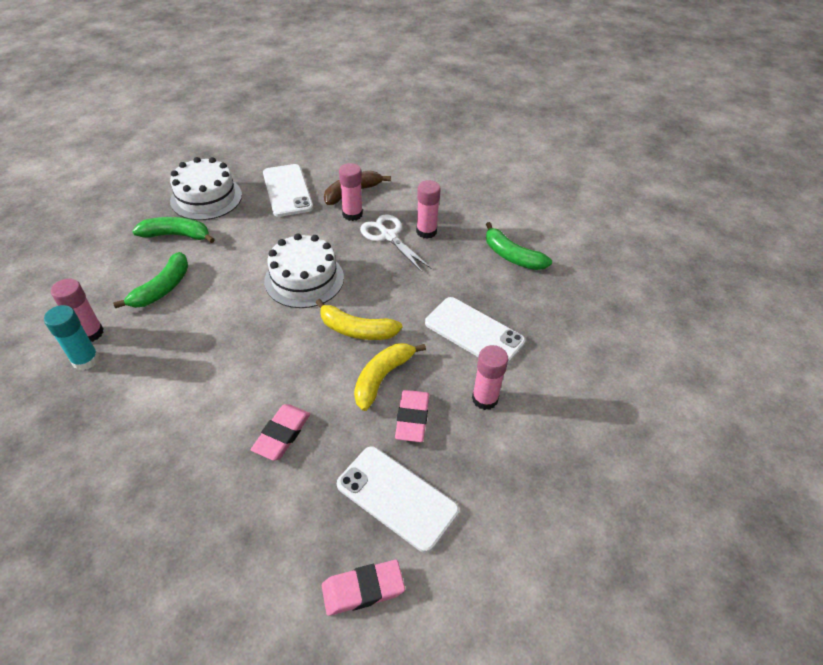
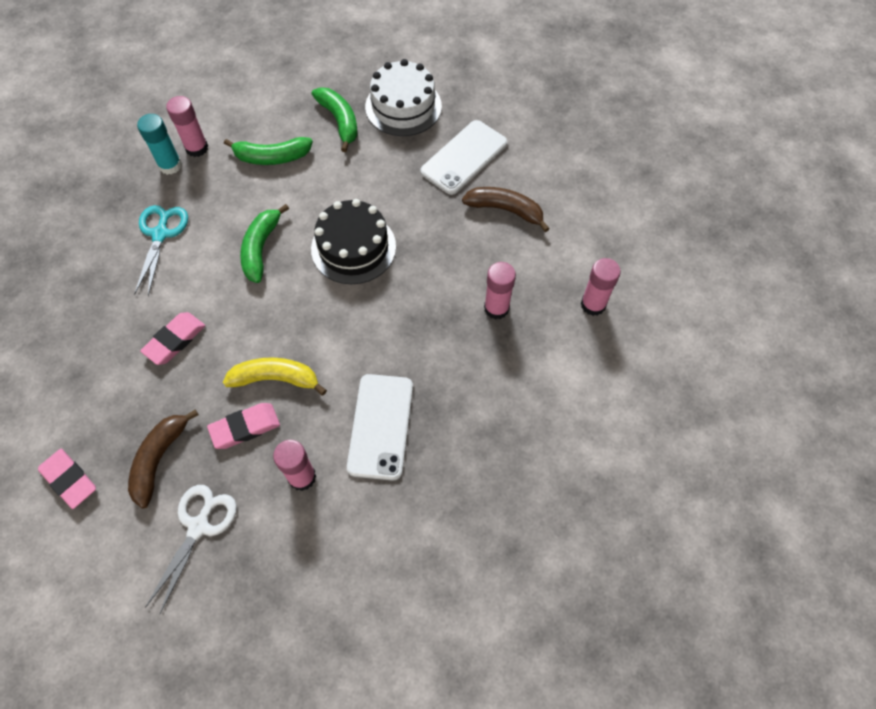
camera: 60 degrees right, 15 degrees up
pink eraser [251,404,310,461] -> pink eraser turned 45 degrees counterclockwise [140,312,205,365]
white cake [264,233,344,308] -> black cake [311,199,396,284]
yellow banana [315,299,402,340] -> none
white phone [337,446,459,553] -> brown banana [128,410,199,509]
pink glue stick [339,163,363,221] -> pink glue stick moved to [581,258,621,316]
white scissors [360,214,432,272] -> white scissors moved to [145,485,237,614]
green banana [486,222,552,270] -> green banana moved to [240,204,289,283]
none -> turquoise scissors [134,205,188,296]

